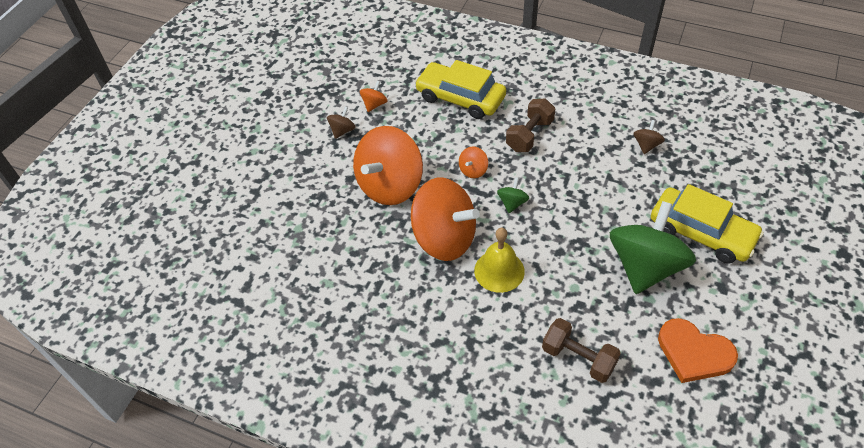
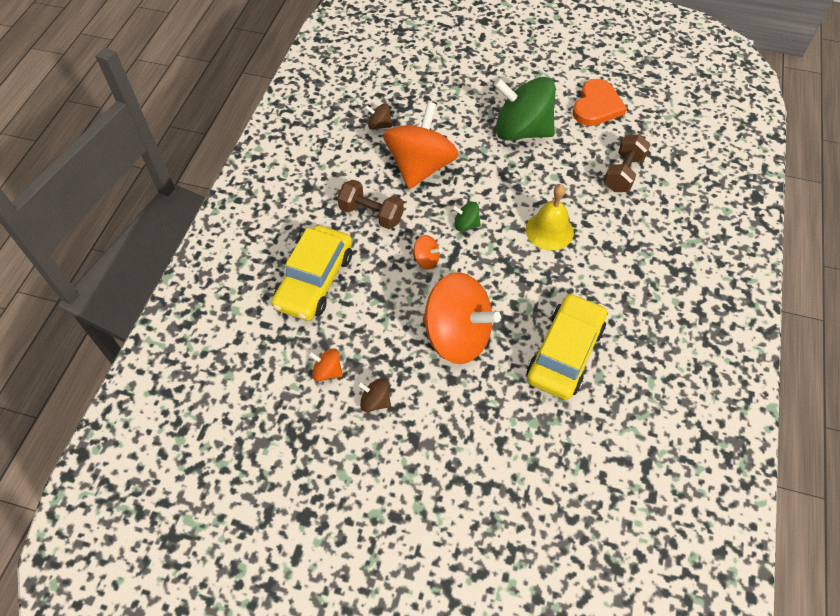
camera: 100 degrees left, 5 degrees up
orange spinning top [411,178,480,261] -> orange spinning top moved to [383,102,459,189]
yellow car [651,184,764,263] -> yellow car moved to [527,293,607,400]

